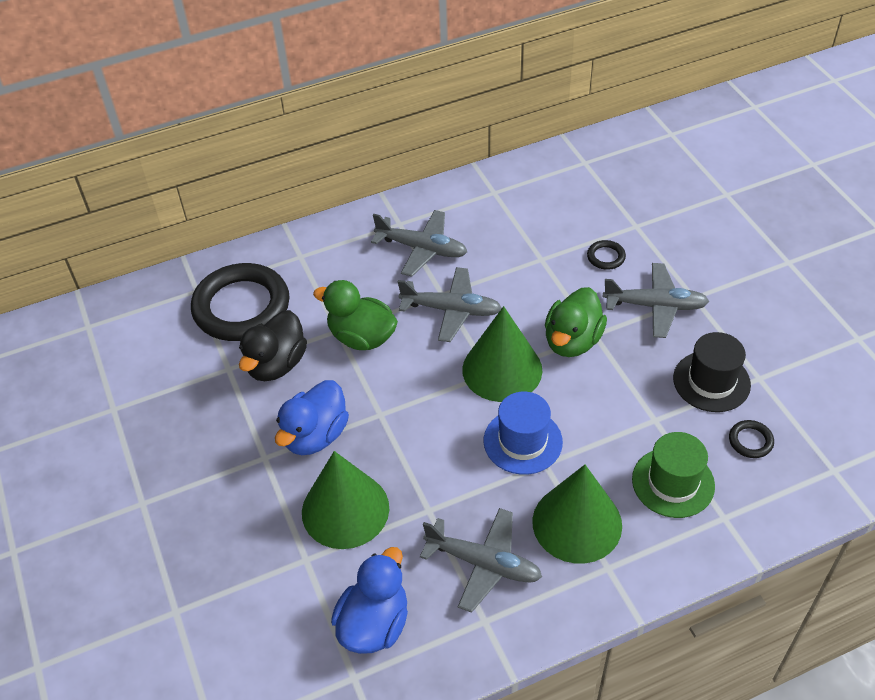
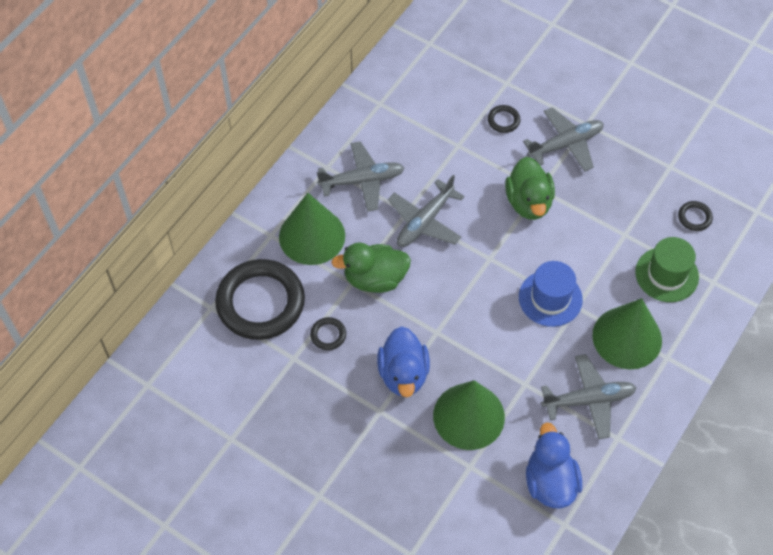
camera: 35 degrees left, 10 degrees up
black duck [239,310,307,381] -> black ring [310,317,346,350]
grey plane [398,267,502,342] -> grey plane turned 150 degrees clockwise [388,175,465,247]
green cone [462,306,542,402] -> green cone moved to [279,193,345,265]
black hat [673,332,751,412] -> none

